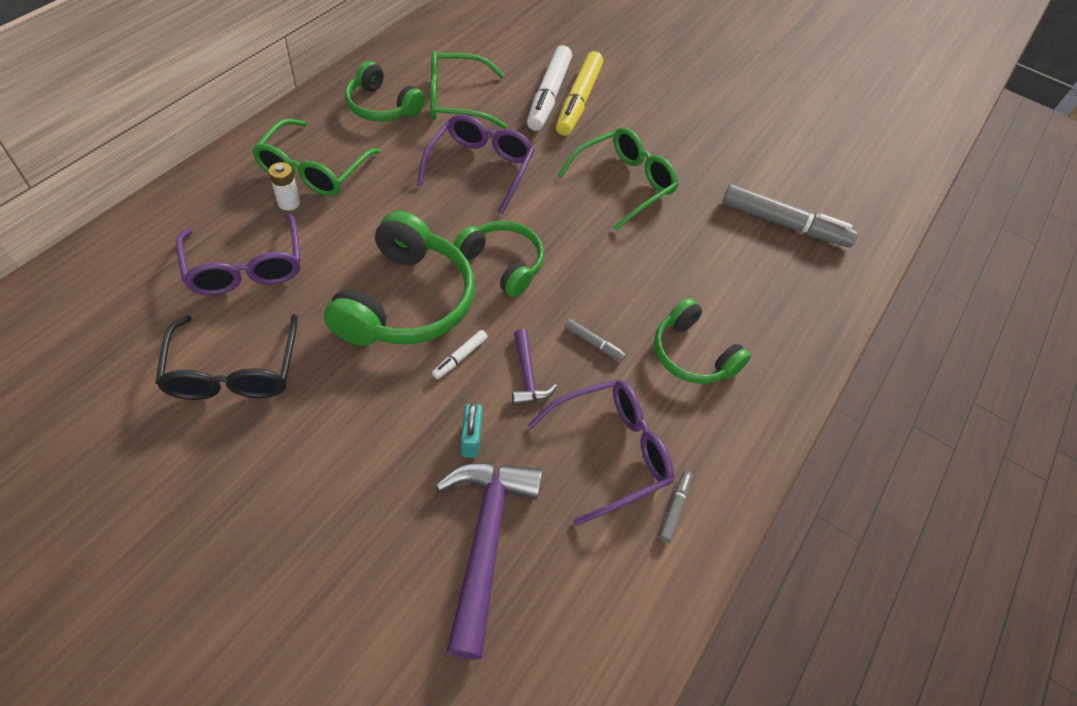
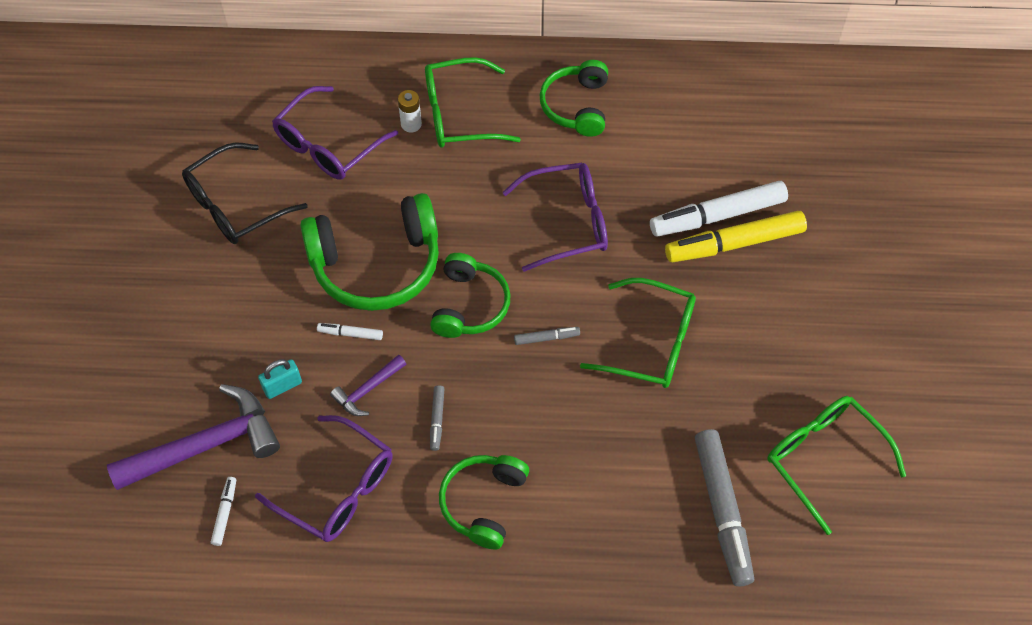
camera: 65 degrees right, 5 degrees up
green glasses [430,50,507,129] -> green glasses moved to [767,396,906,535]
grey marker [659,471,693,543] -> grey marker moved to [514,327,580,345]
none -> white marker [211,477,236,546]

